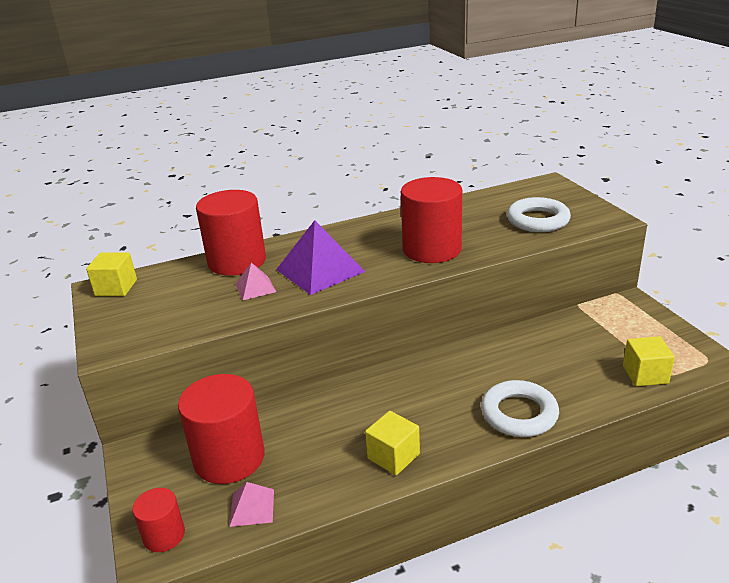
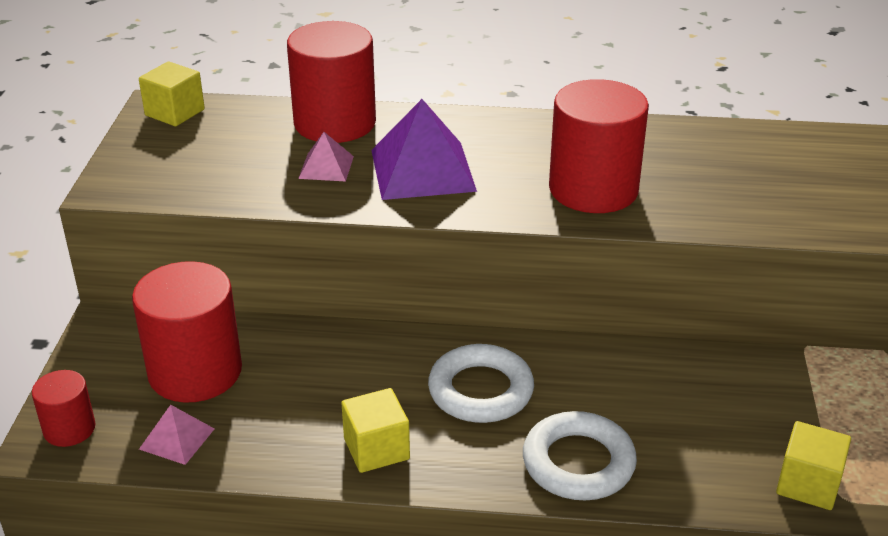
camera: 25 degrees right, 5 degrees up
white ring [507,197,571,232] -> white ring moved to [428,344,534,423]

